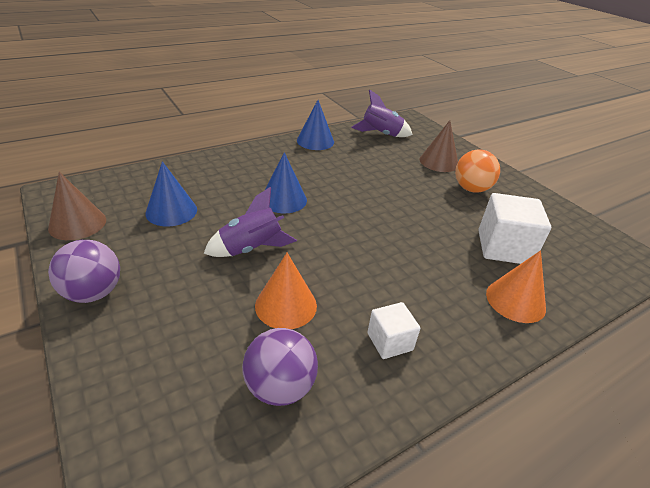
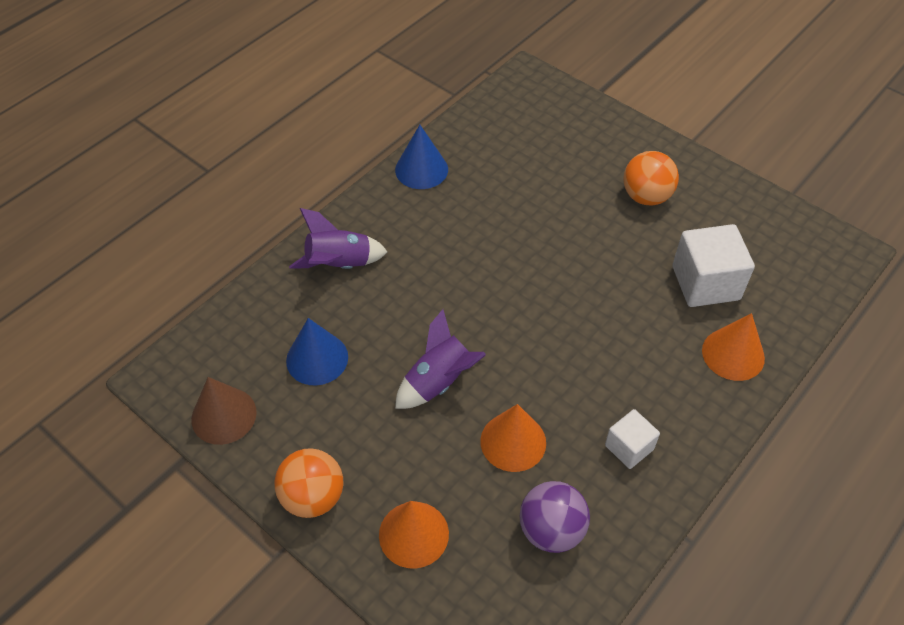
camera: 15 degrees left, 15 degrees up
purple ball [48,240,120,303] -> orange ball [275,448,344,518]
blue cone [265,152,307,213] -> none
purple rocket [351,89,413,137] -> purple rocket moved to [289,208,388,269]
brown cone [419,120,458,172] -> none
none -> orange cone [379,501,449,568]

